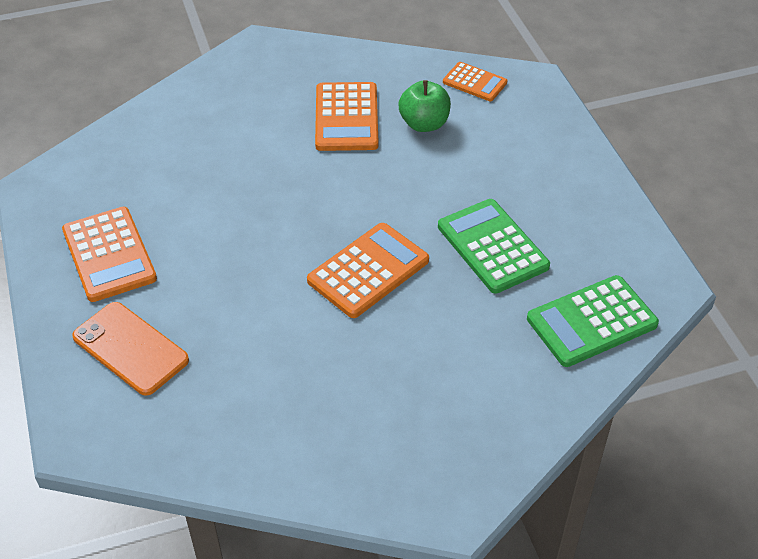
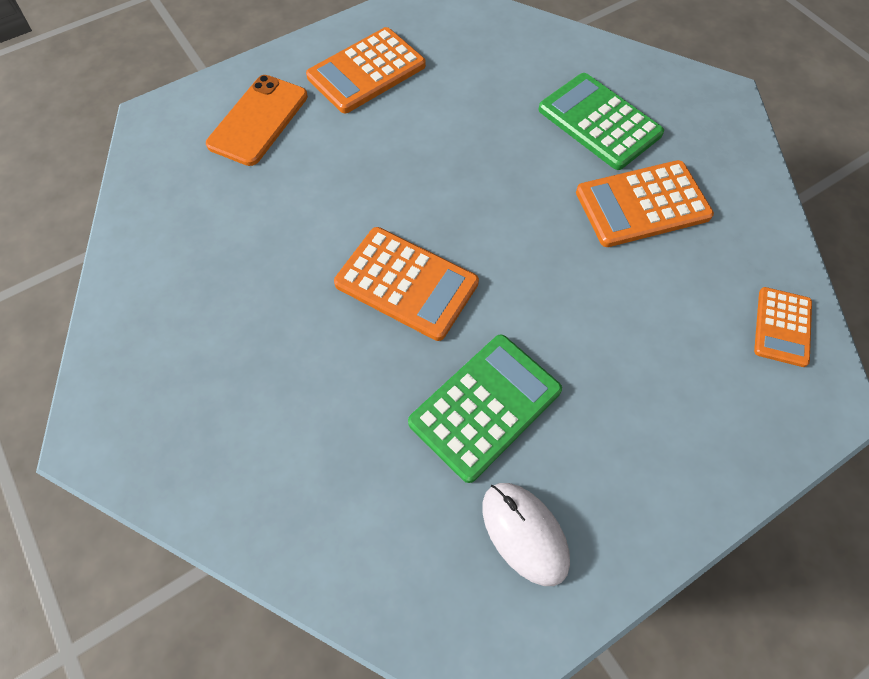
camera: 75 degrees right, 15 degrees up
green apple [398,80,451,132] -> none
green calculator [527,275,659,367] -> green calculator moved to [538,73,664,170]
none -> white mouse [483,483,570,586]

